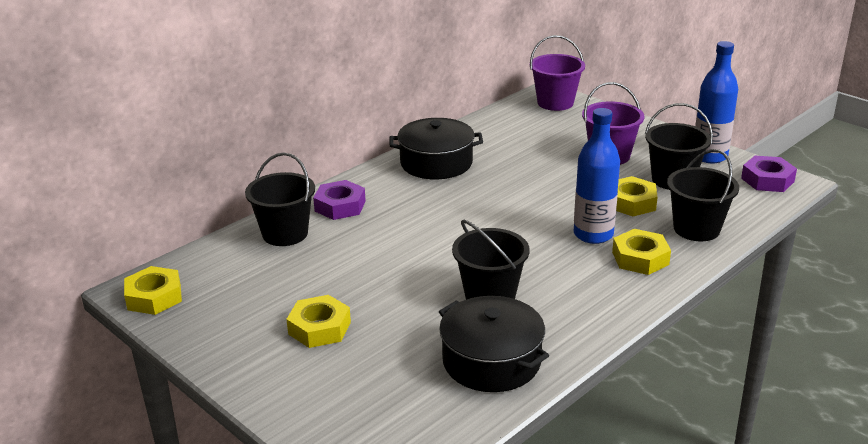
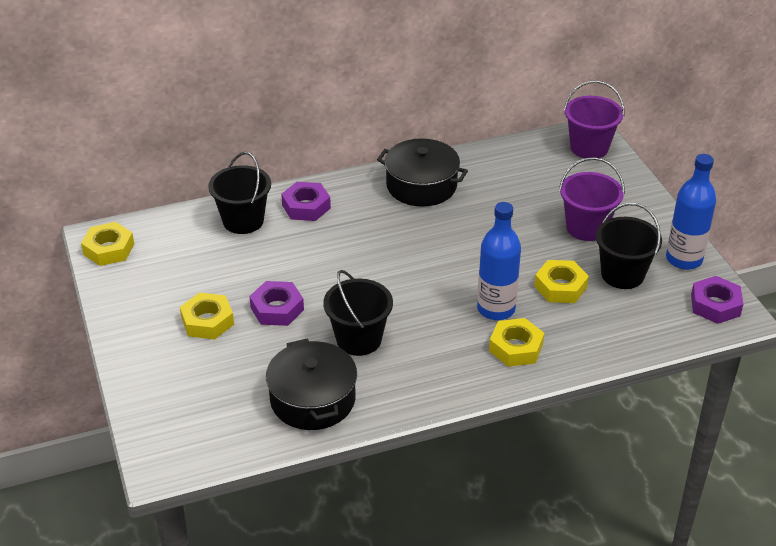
camera: 25 degrees right, 10 degrees up
black bucket [667,149,739,241] -> none
none -> purple nut [249,281,304,326]

